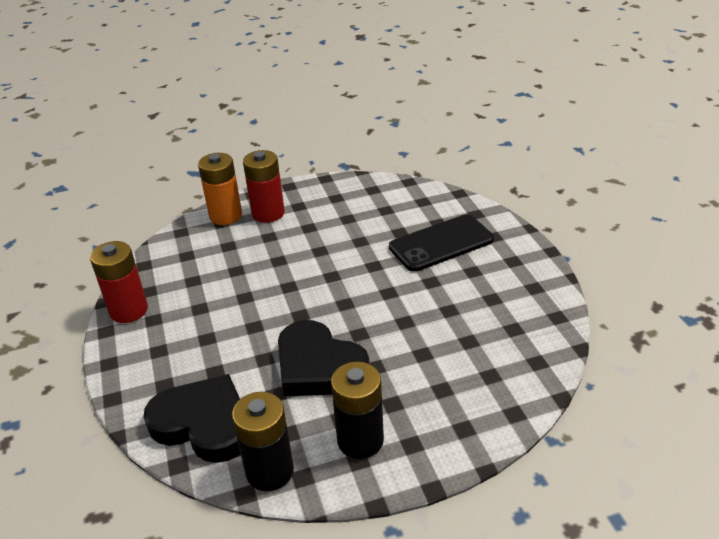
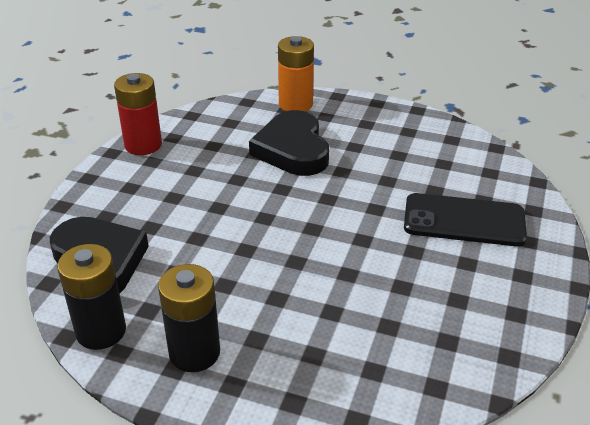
camera: 35 degrees right, 0 degrees up
red battery [243,150,285,223] -> none
black heart [278,320,369,396] -> black heart moved to [249,110,329,176]

